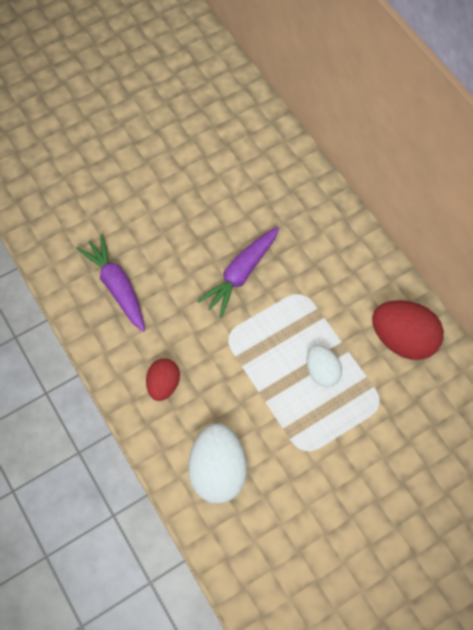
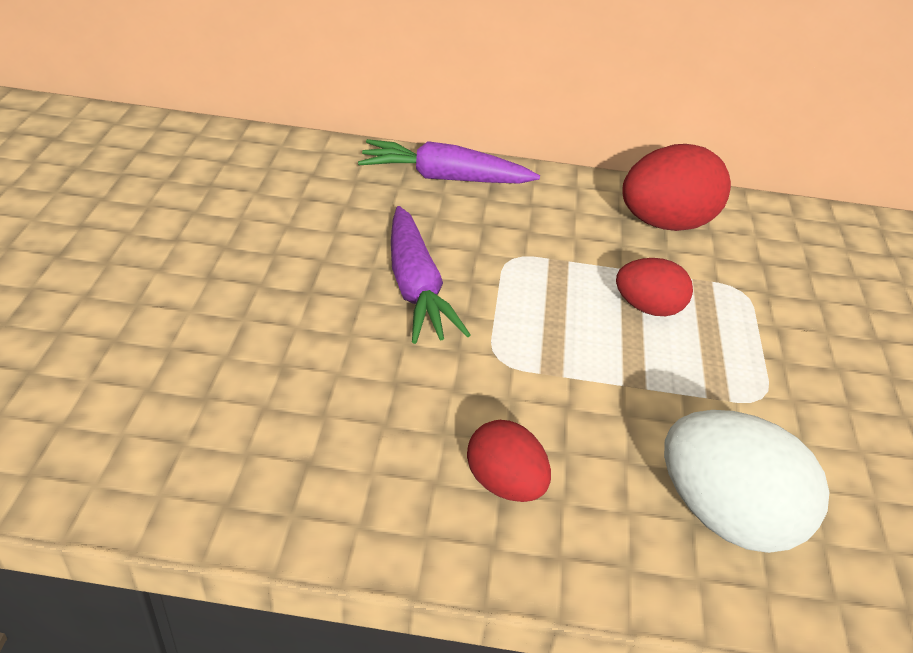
camera: 55 degrees left, 25 degrees down
purple carrot [76,234,145,332] -> purple carrot moved to [358,139,540,184]
white egg [306,345,342,387] -> red egg [616,258,693,316]

